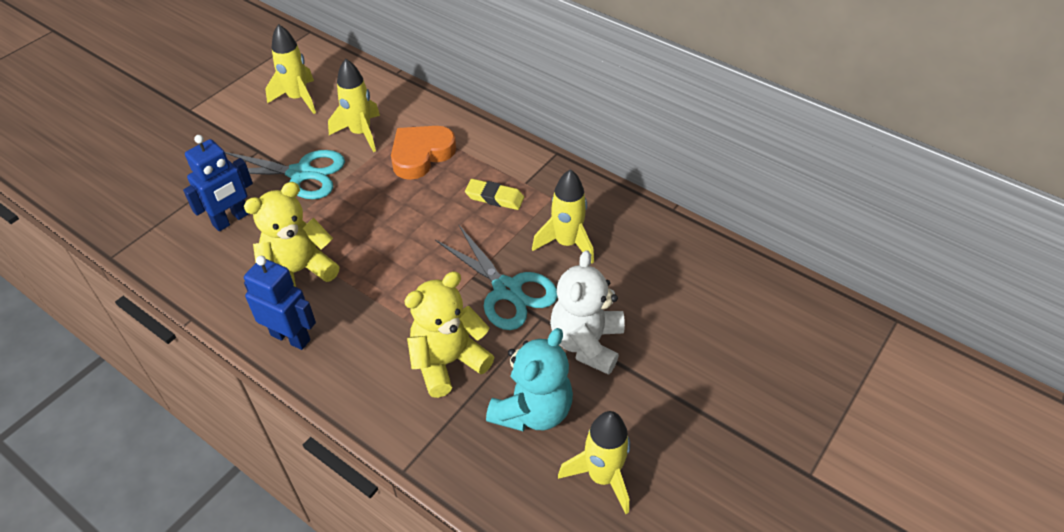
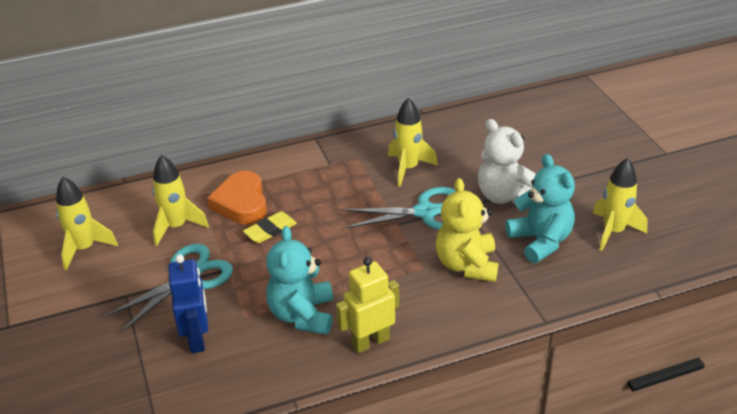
camera: 55 degrees left, 10 degrees down
yellow teddy bear [244,182,339,287] -> turquoise teddy bear [266,226,333,335]
blue robot [244,256,316,350] -> yellow robot [336,257,399,353]
yellow eraser [465,179,524,210] -> yellow eraser moved to [243,211,297,243]

